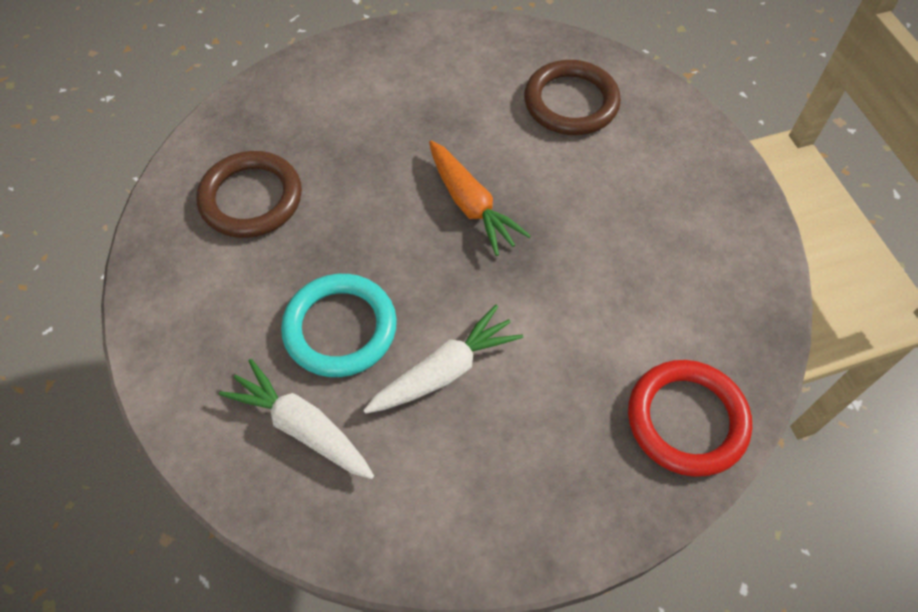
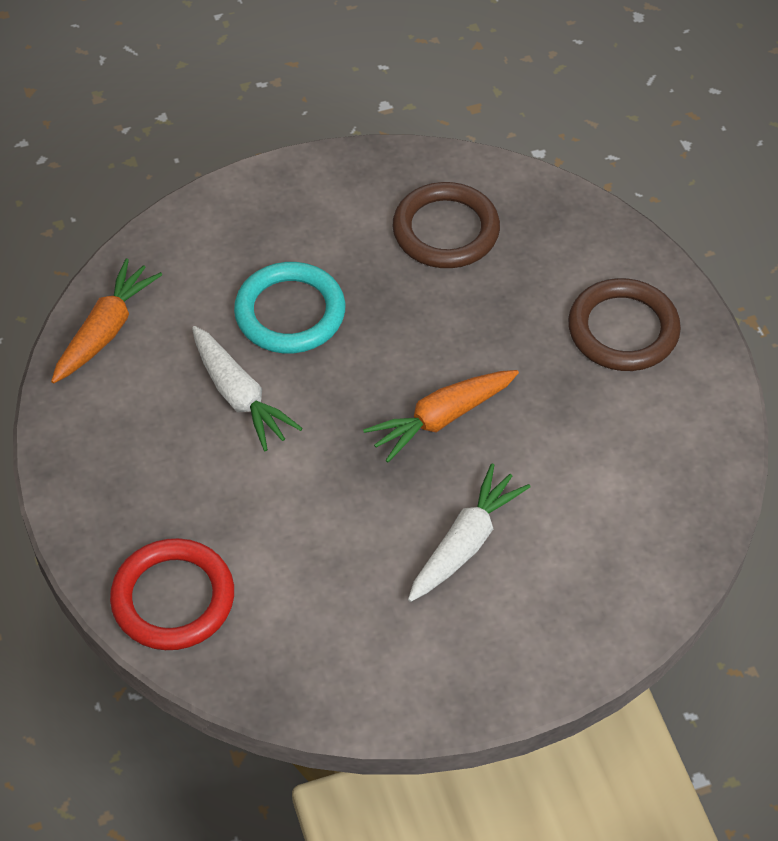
camera: 90 degrees right, 5 degrees down
white carrot [219,359,374,479] -> white carrot moved to [408,464,530,602]
brown ring [524,60,621,135] -> brown ring moved to [568,278,681,371]
none -> orange carrot [51,258,162,383]

